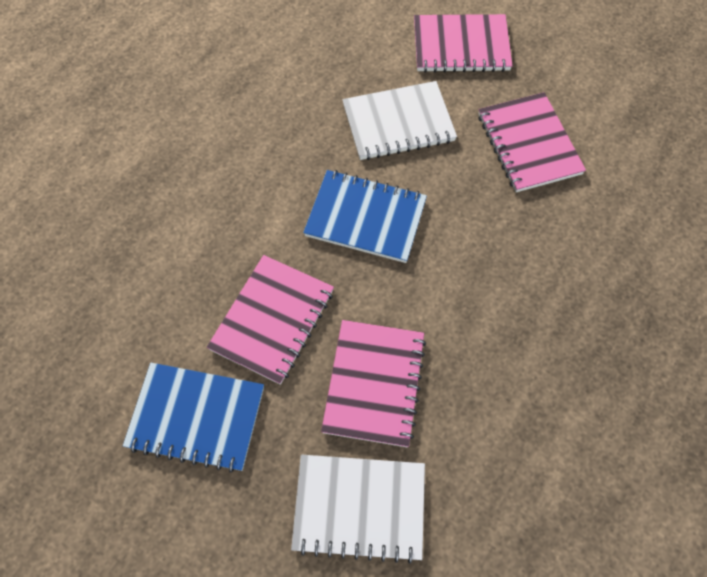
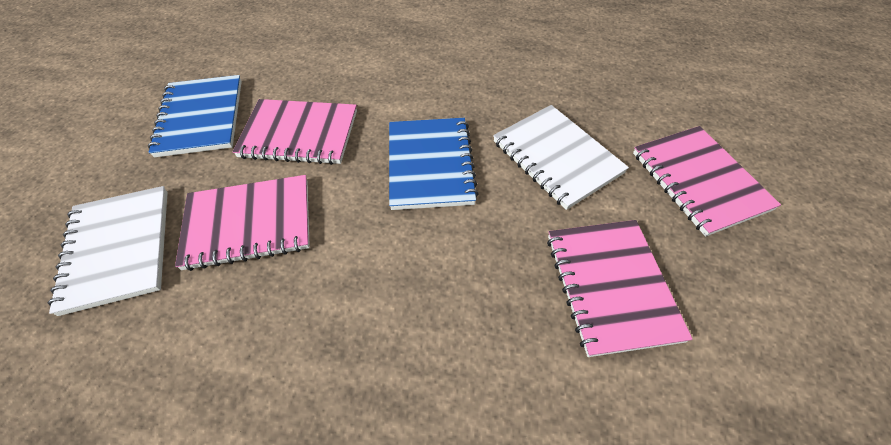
camera: 70 degrees right, 10 degrees down
pink notebook [478,92,586,192] -> pink notebook turned 60 degrees counterclockwise [547,220,693,357]

